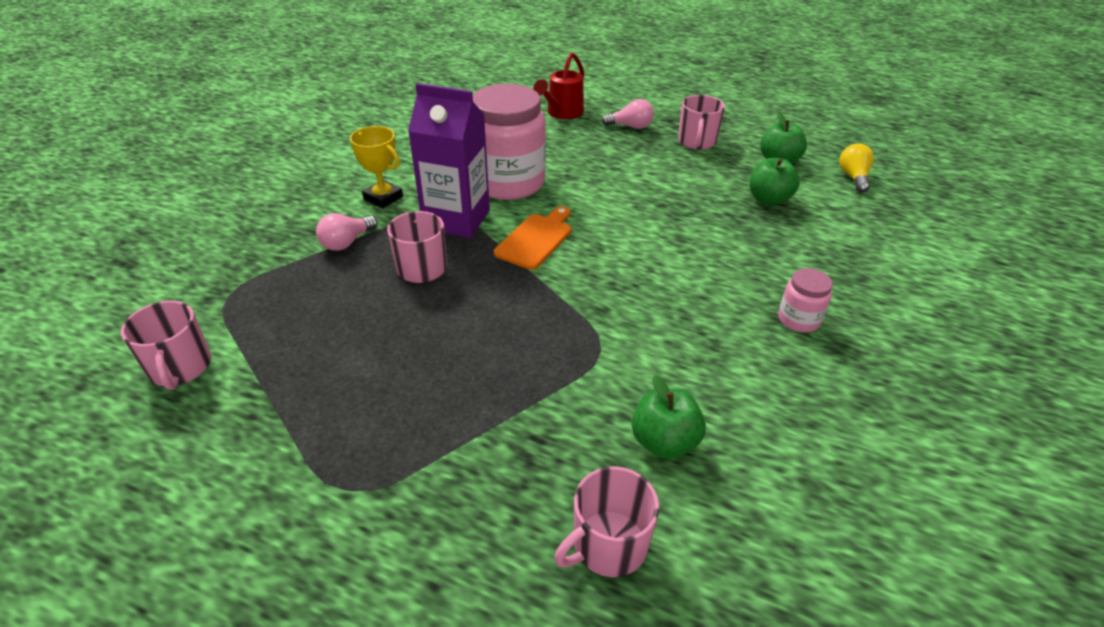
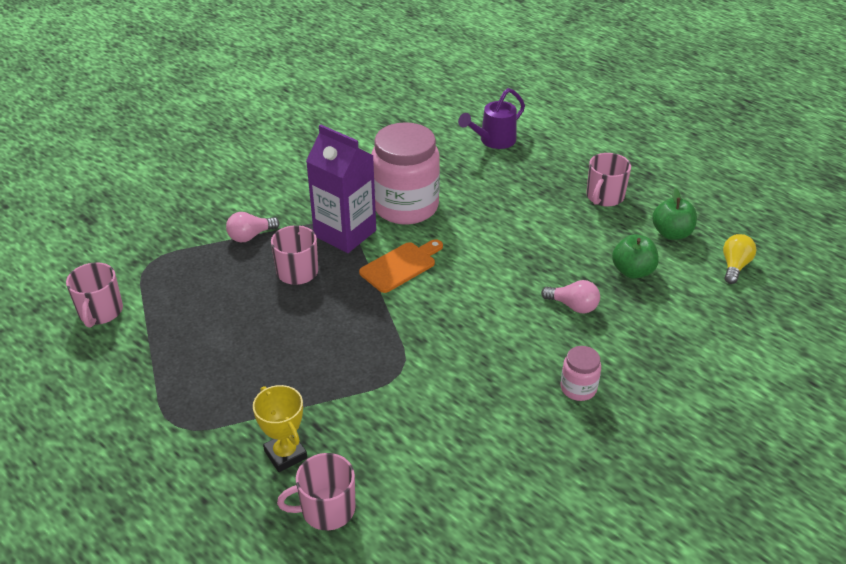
camera: 20 degrees right, 0 degrees up
yellow trophy [350,126,403,208] -> yellow trophy moved to [253,385,307,472]
red watering can [533,52,584,119] -> purple watering can [458,88,525,149]
pink light bulb [601,99,654,129] -> pink light bulb moved to [541,280,600,314]
green apple [632,375,706,459] -> none

